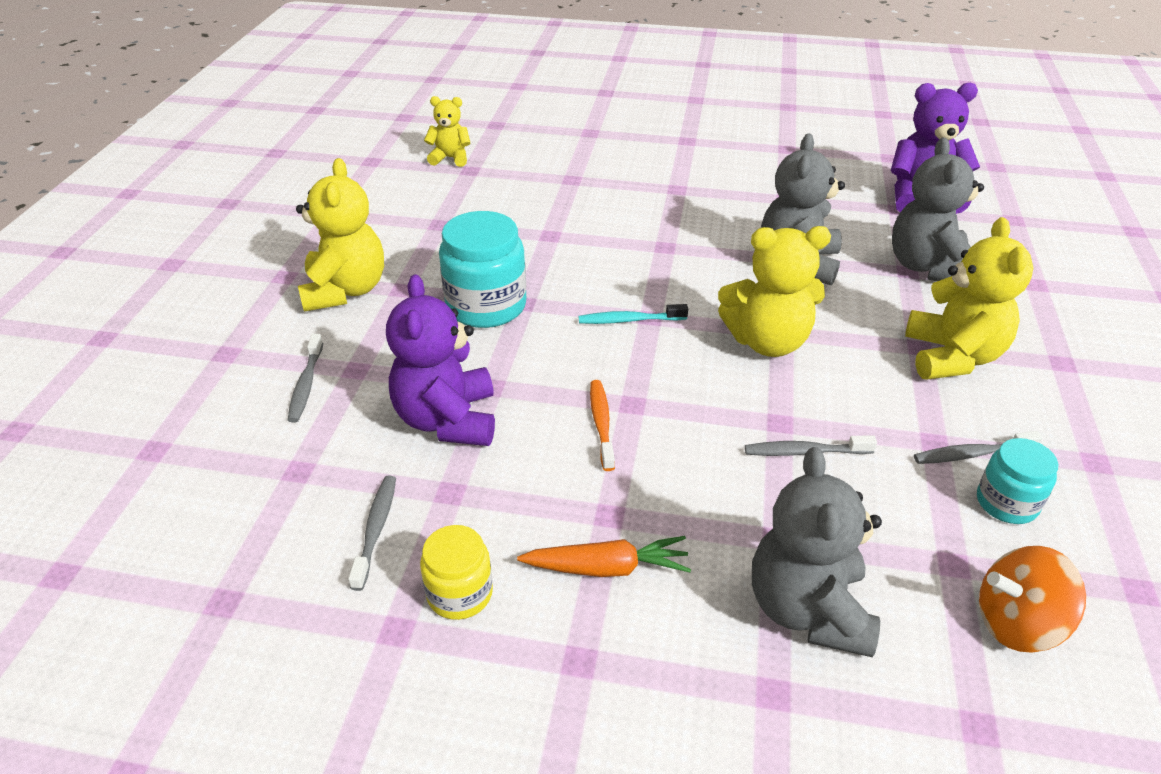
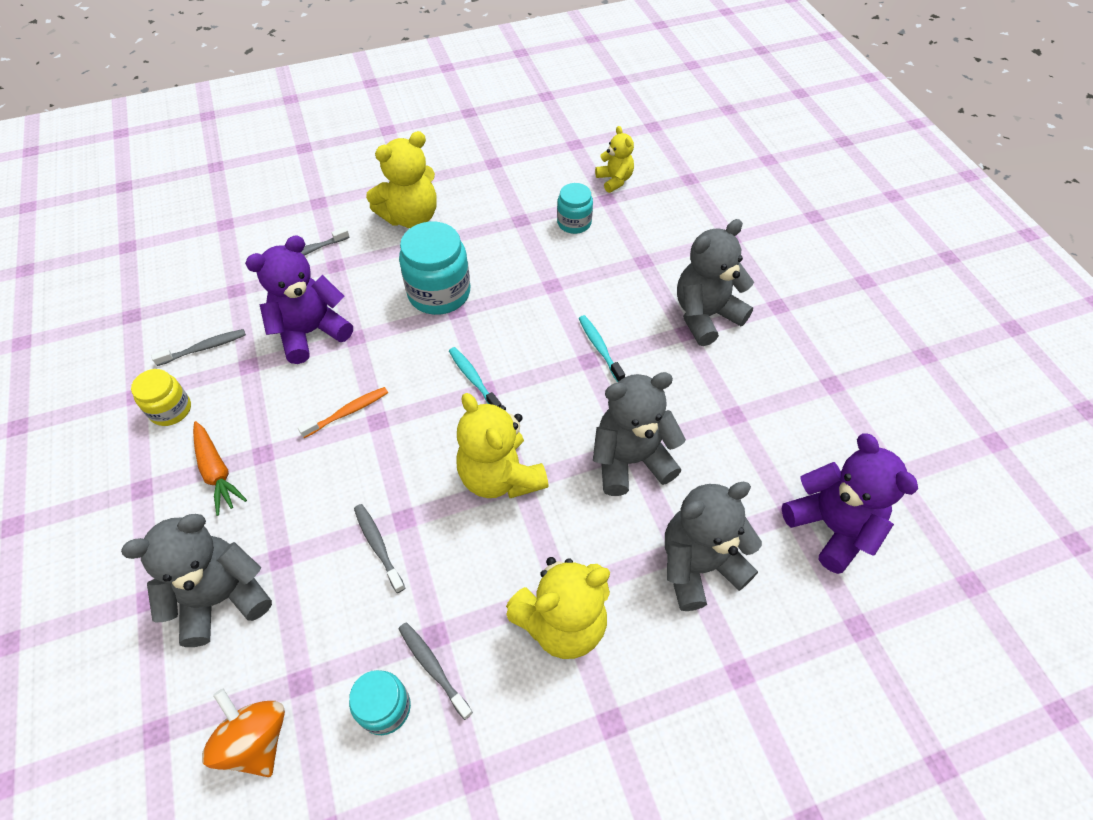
camera: 60 degrees right, 15 degrees up
none -> turquoise jar [557,183,593,234]
none -> turquoise toothbrush [579,315,625,382]
none -> grey teddy bear [677,219,754,346]

